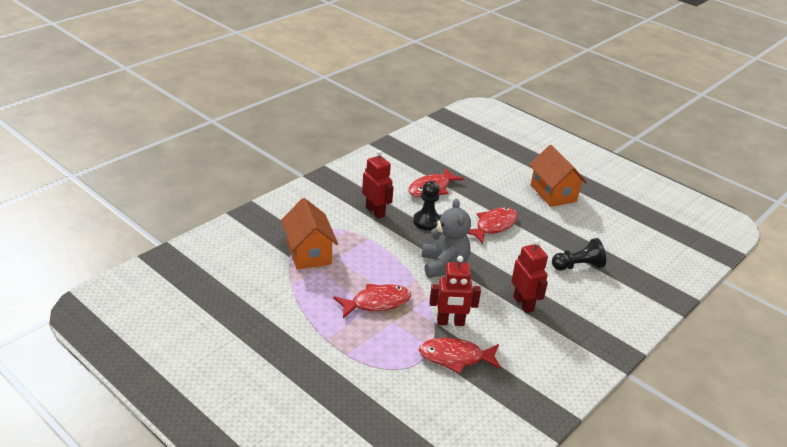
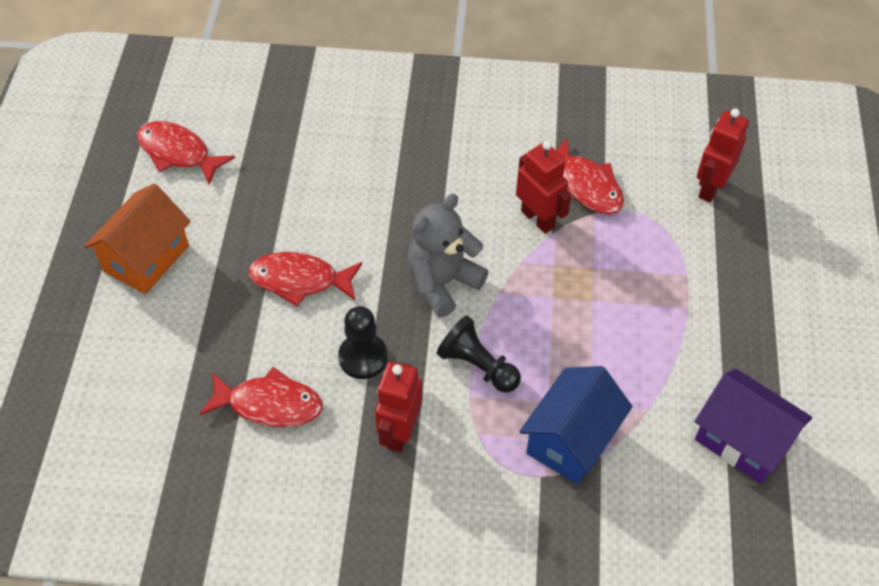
camera: 125 degrees left, 20 degrees up
orange house [281,198,338,270] -> blue house [519,366,633,484]
red fish [333,284,411,318] -> red fish moved to [137,121,235,185]
red robot [511,239,548,313] -> red robot moved to [697,109,749,202]
black pawn [552,238,606,270] -> black pawn moved to [437,316,521,392]
none -> purple house [695,369,812,484]

